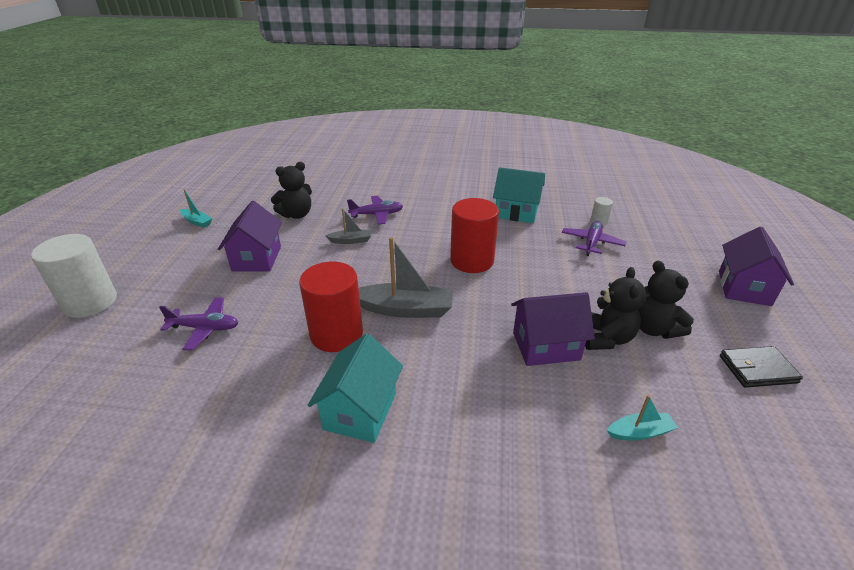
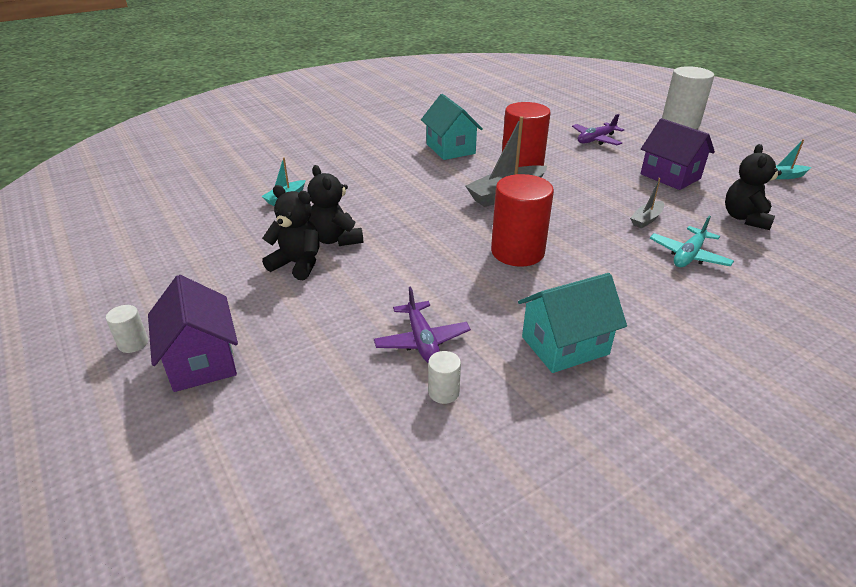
camera: 140 degrees right, 0 degrees up
purple plane [347,196,403,225] -> turquoise plane [650,216,734,267]
purple house [511,292,595,366] -> none
black wallet [720,346,803,388] -> none
none -> white cylinder [106,305,148,353]

